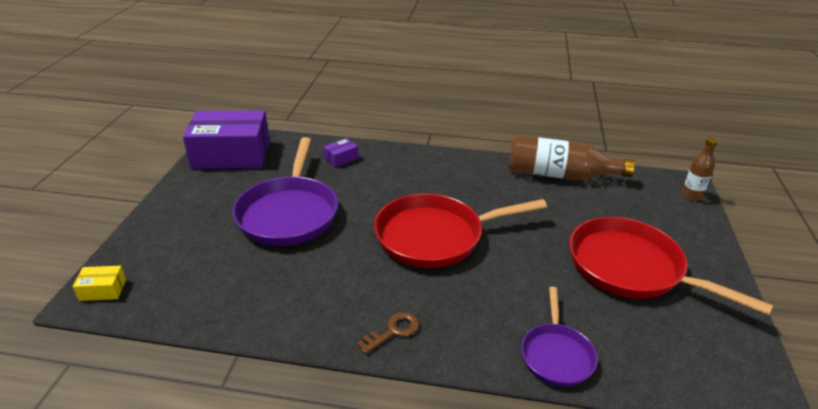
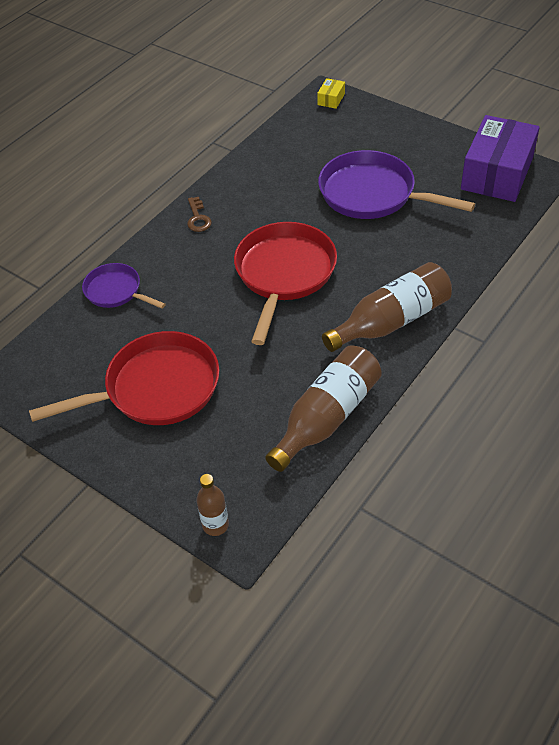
camera: 120 degrees right, 15 degrees up
purple box [323,138,359,168] -> none
none -> brown bottle [322,262,452,352]

